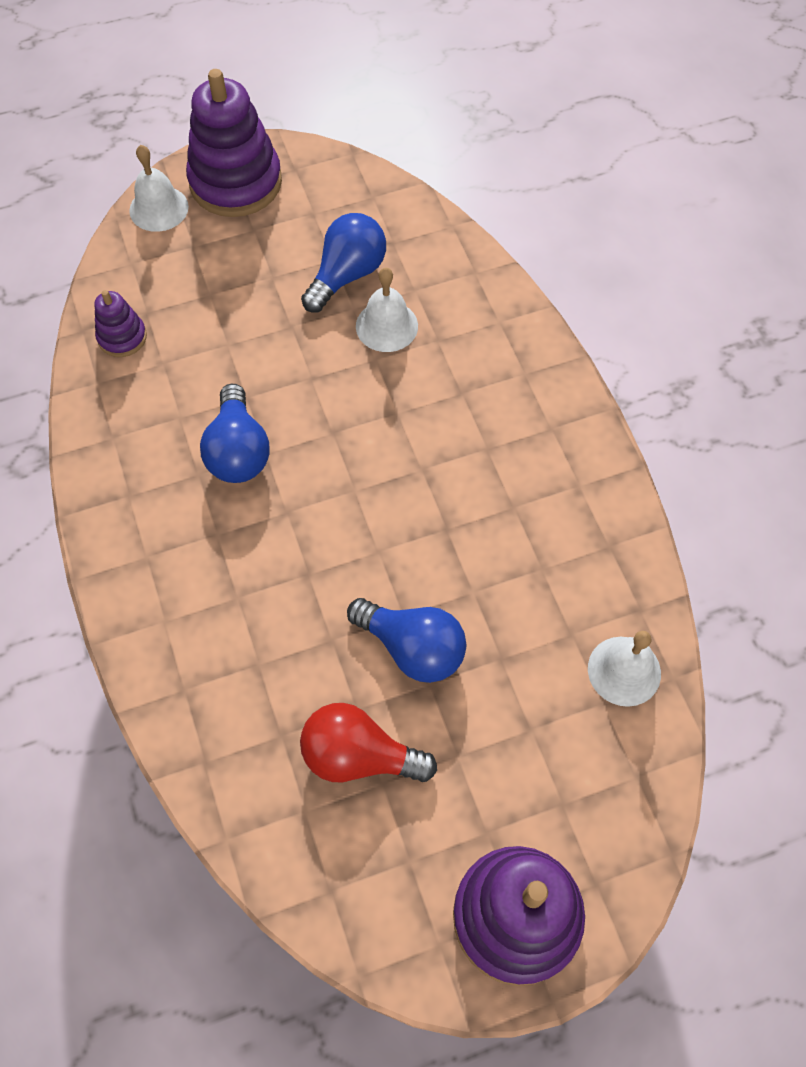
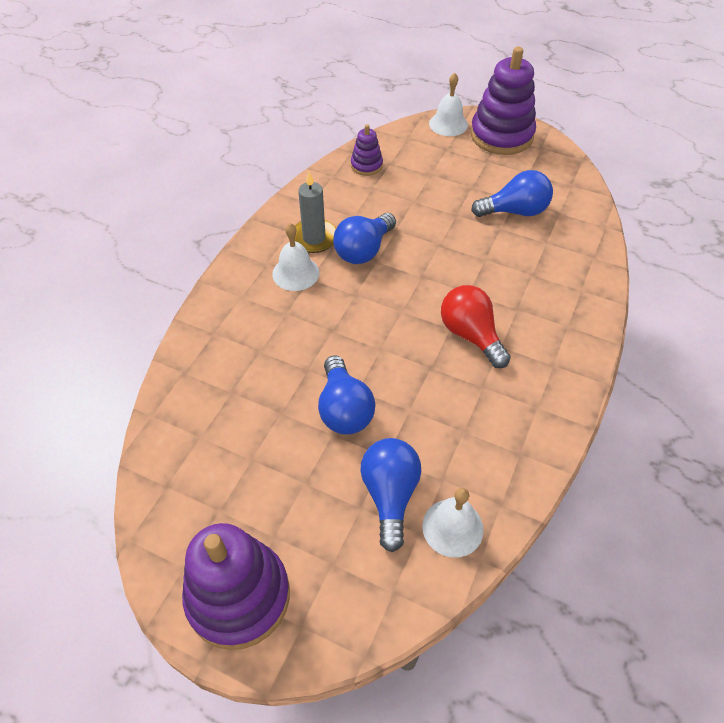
camera: 45 degrees right, 10 degrees down
red light bulb [300,703,437,783] -> red light bulb moved to [441,285,511,368]
white bell [356,267,418,352] -> white bell moved to [272,223,319,291]
none -> grey candle [295,172,336,253]
none -> blue light bulb [360,438,421,552]

